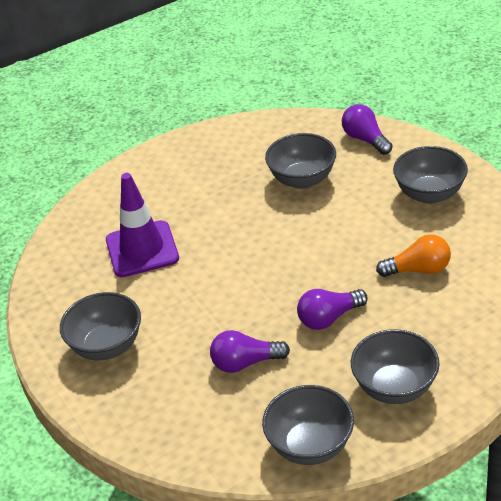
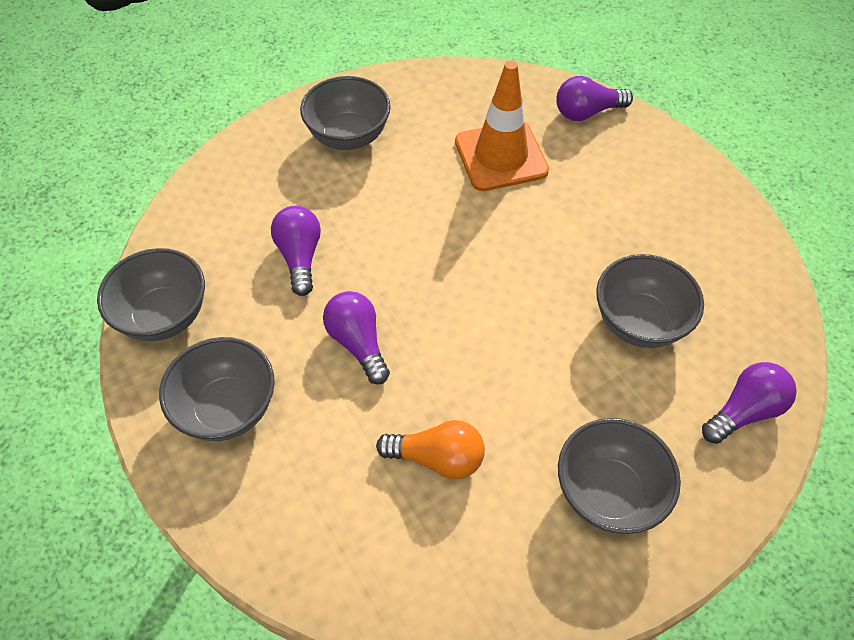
camera: 85 degrees right, 15 degrees up
purple traffic cone [106,173,179,277] -> orange traffic cone [455,61,549,191]
orange light bulb [376,234,451,277] -> orange light bulb turned 75 degrees counterclockwise [376,420,485,479]
none -> purple light bulb [556,76,633,121]

